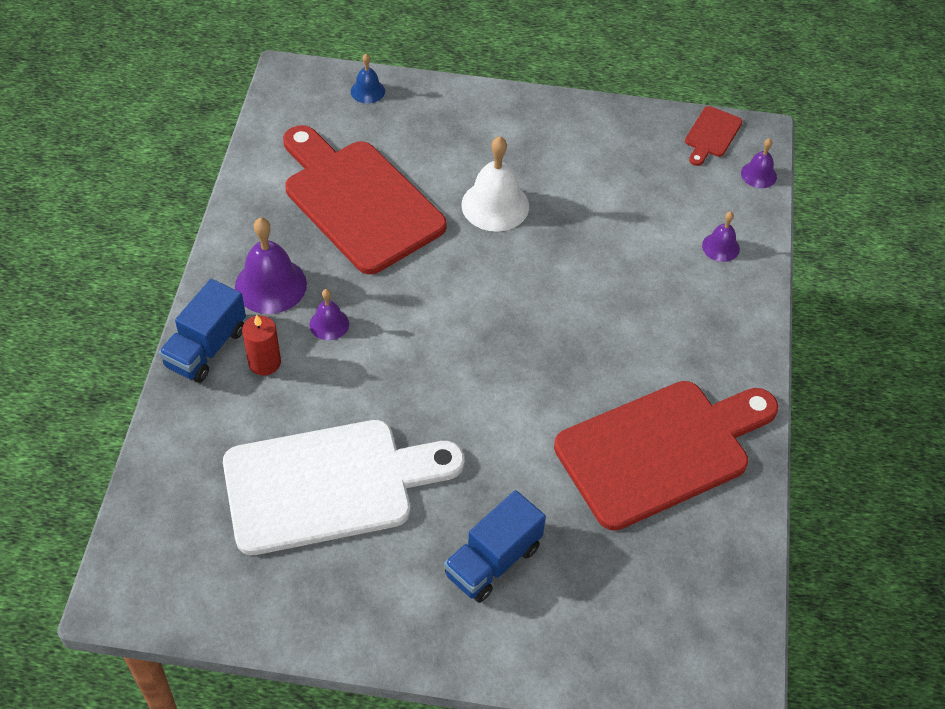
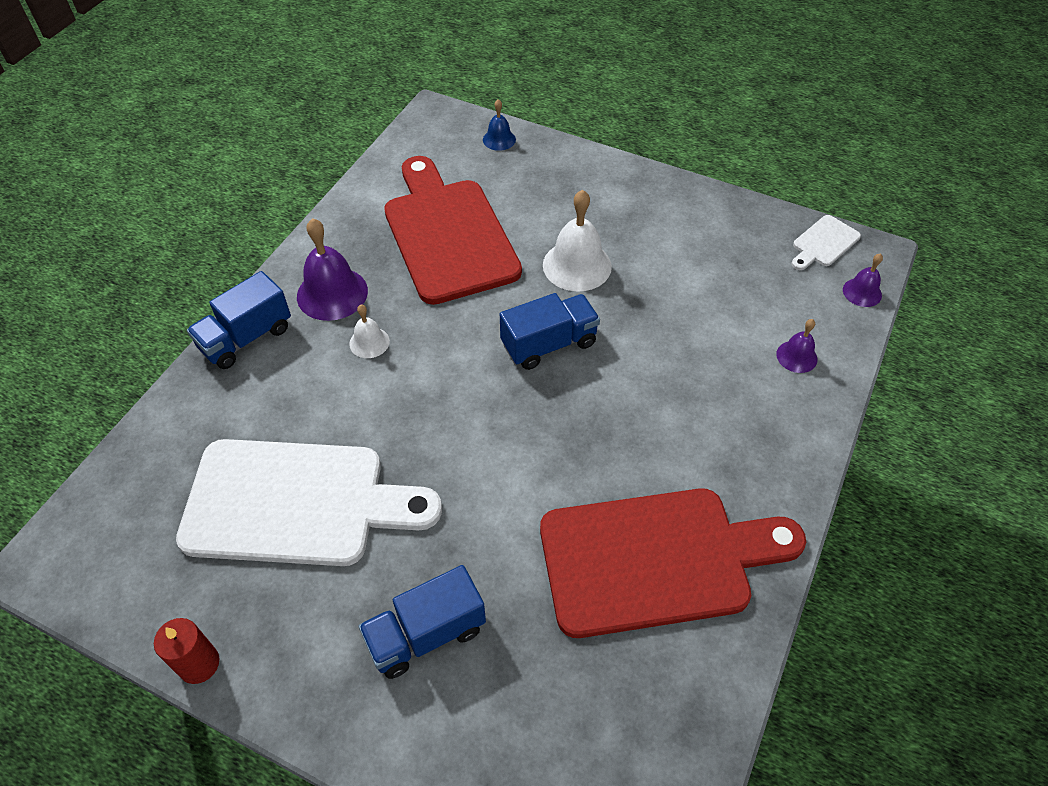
camera: 20 degrees right, 0 degrees up
red candle [242,315,281,376] -> red candle moved to [154,618,219,684]
purple bell [310,289,349,340] -> white bell [349,304,390,358]
red cutting board [685,106,742,166] -> white cutting board [792,215,861,270]
none -> blue truck [500,293,600,370]

